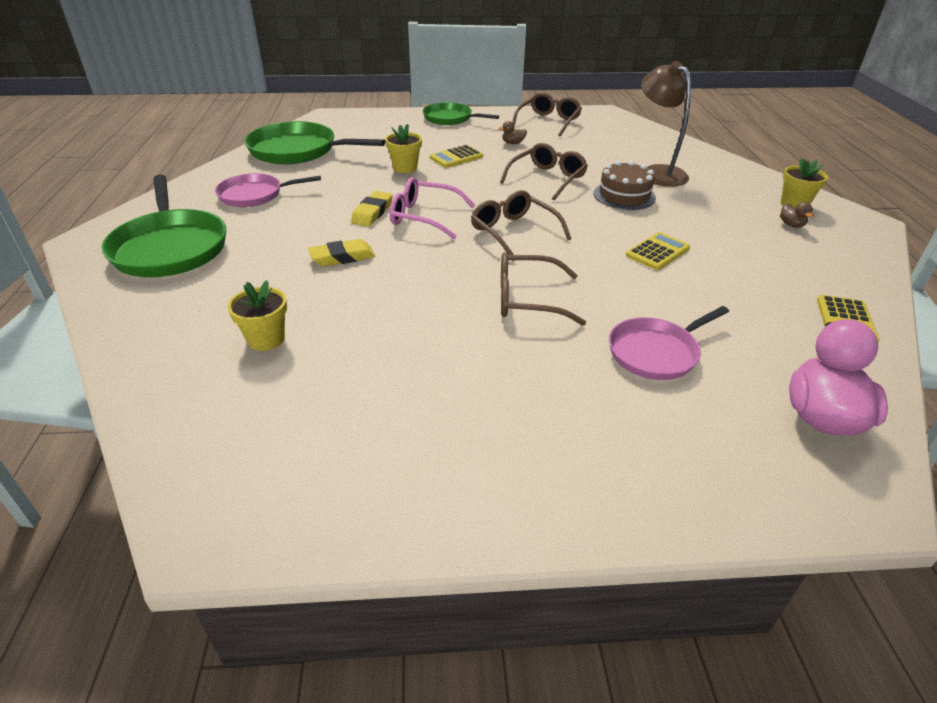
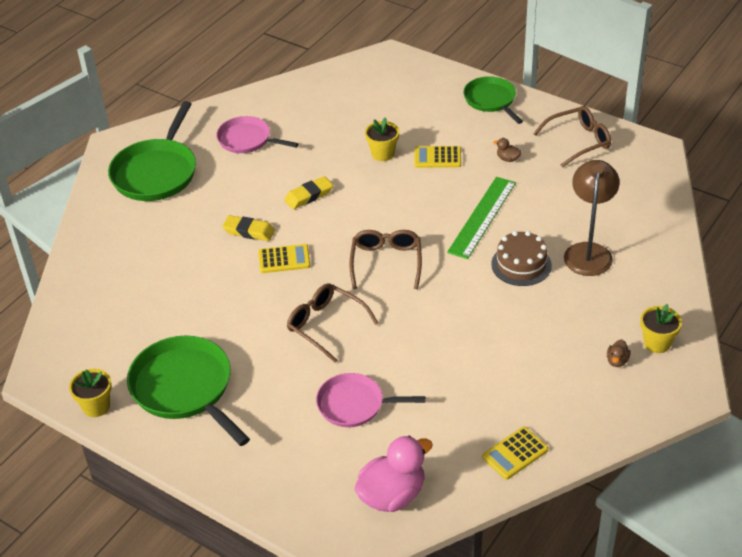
camera: 40 degrees right, 5 degrees up
yellow flower pot [228,280,287,351] -> yellow flower pot moved to [69,369,112,417]
green pan [244,121,385,164] -> green pan moved to [127,336,250,446]
pink glasses [390,177,475,239] -> none
brown glasses [500,143,588,201] -> green ruler [447,177,516,259]
yellow calculator [626,232,690,270] -> yellow calculator moved to [258,244,310,273]

